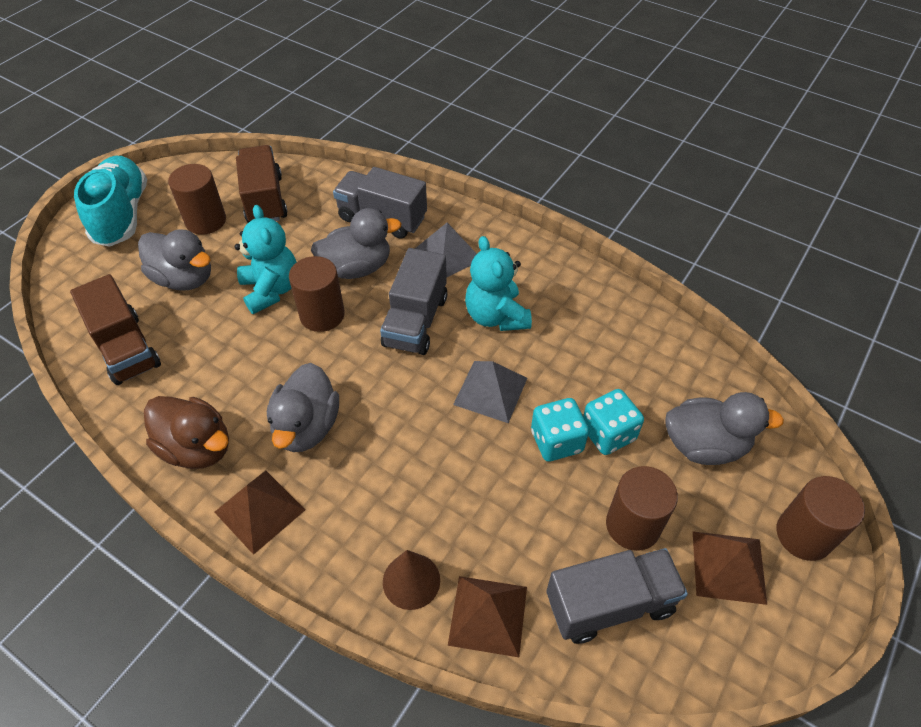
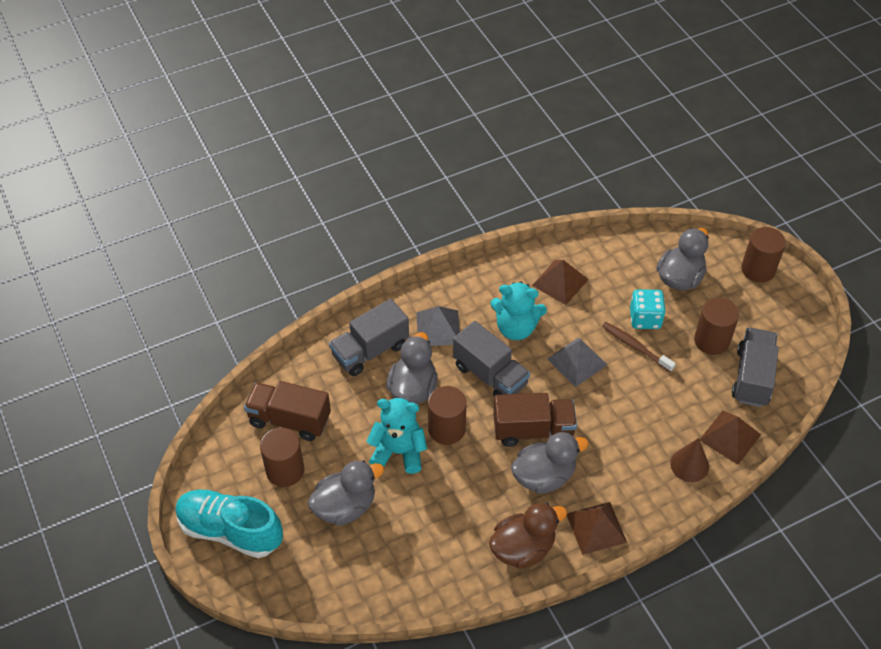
camera: 60 degrees left, 0 degrees up
brown truck [70,274,161,385] -> brown truck moved to [493,393,577,447]
grey duck [267,363,339,452] -> grey duck turned 60 degrees counterclockwise [511,432,589,494]
turquoise dice [531,398,589,462] -> brown toothbrush [602,322,676,373]
brown pyramid [693,532,767,605] -> brown pyramid moved to [532,260,589,305]

